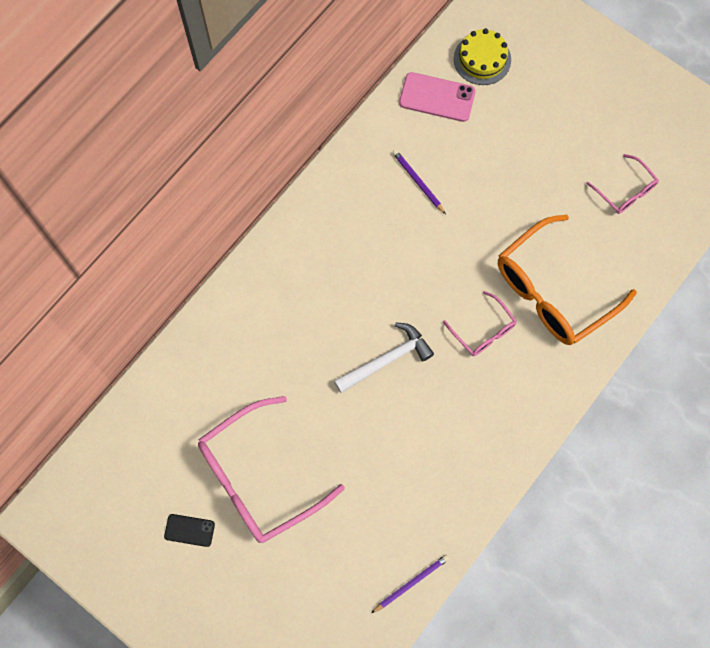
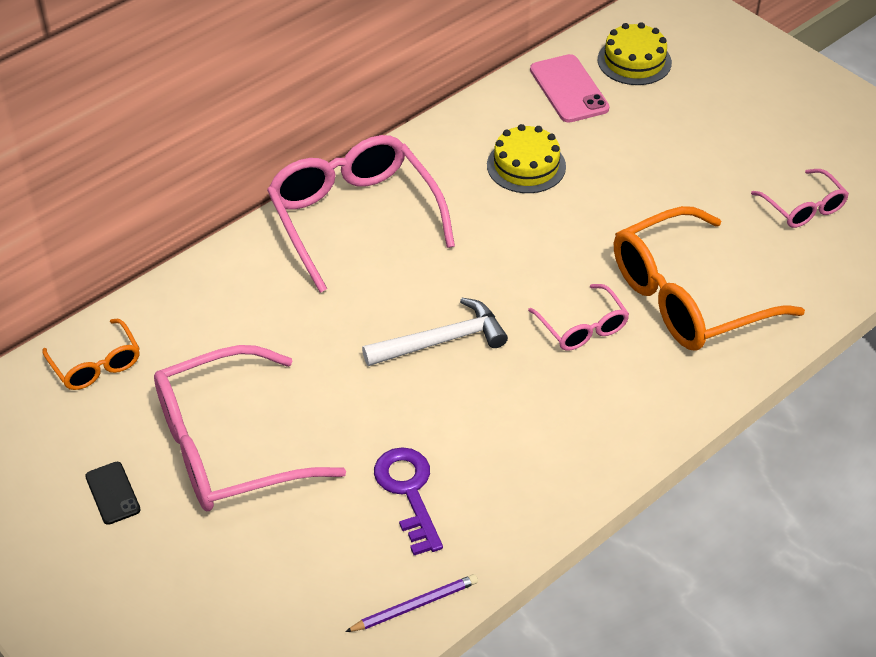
camera: 10 degrees right, 25 degrees down
black phone [164,514,215,547] -> black phone turned 45 degrees clockwise [85,462,141,525]
purple pencil [392,150,446,214] -> yellow cake [487,124,566,193]
pink phone [399,72,476,122] -> pink phone turned 45 degrees clockwise [530,54,609,123]
none -> orange glasses [42,319,140,390]
none -> pink glasses [267,135,455,293]
none -> purple key [374,447,443,555]

